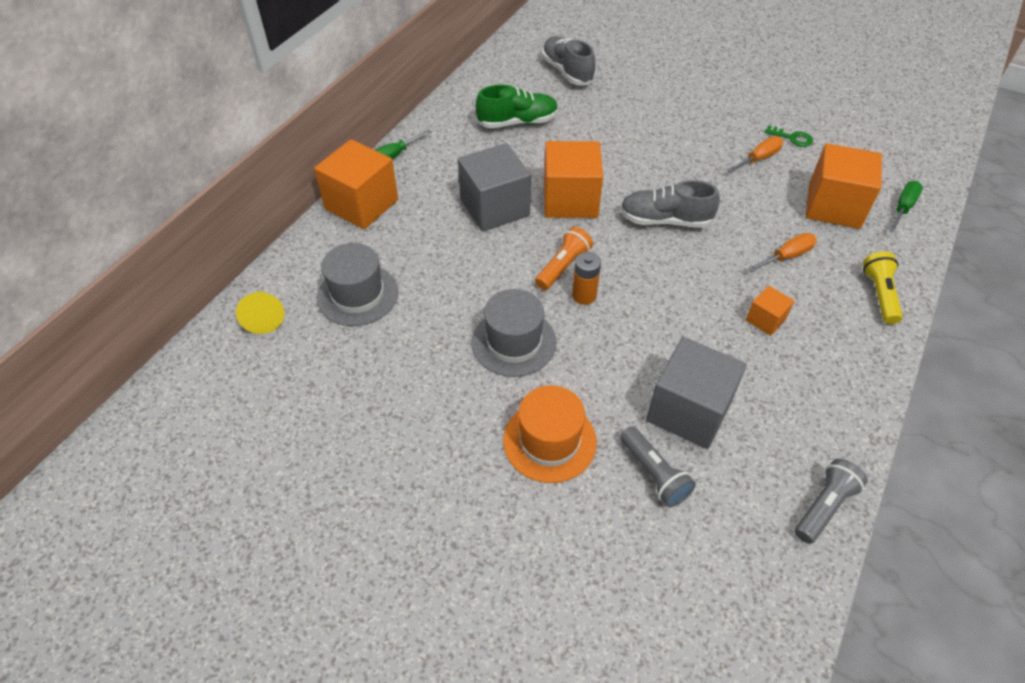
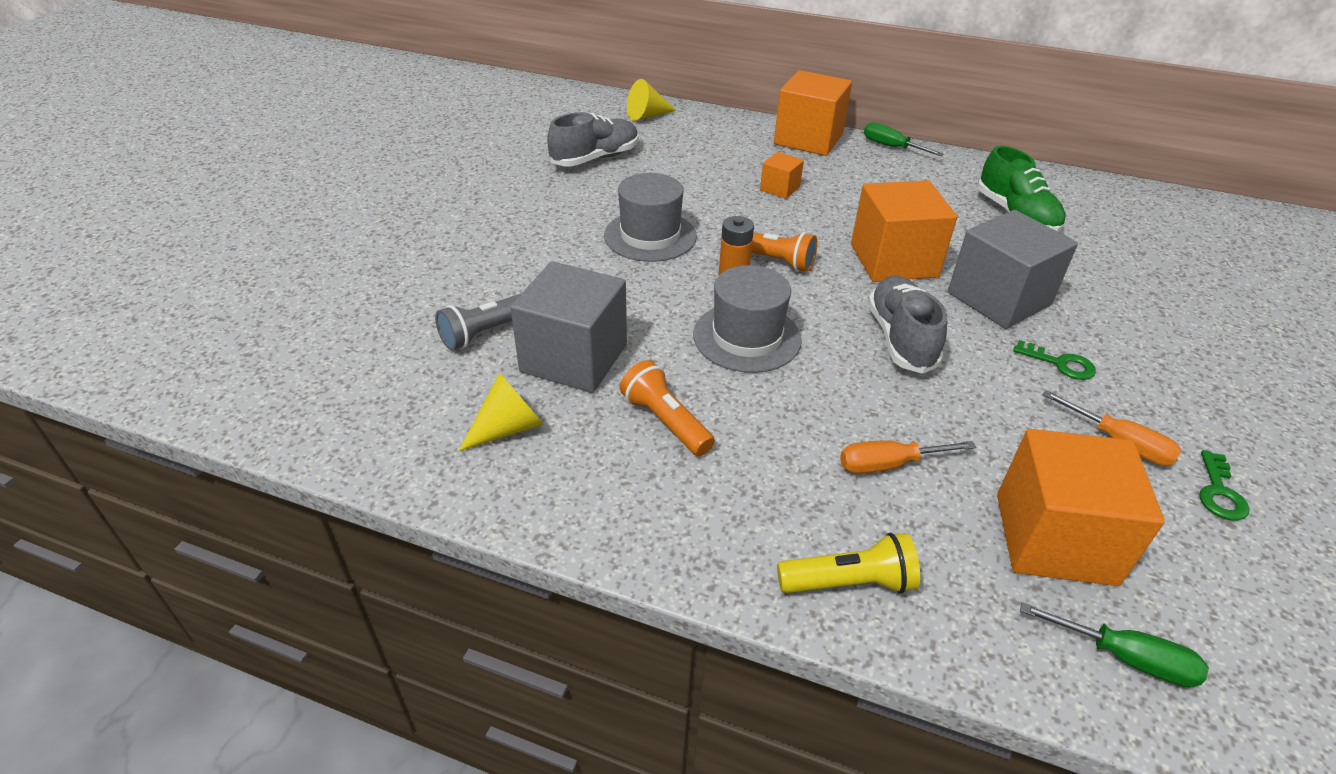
camera: 80 degrees right, 10 degrees down
grey hat [317,243,398,326] -> grey hat moved to [693,265,802,373]
grey cube [458,143,531,232] -> grey cube moved to [948,210,1078,329]
orange hat [503,385,597,483] -> none
grey shoe [542,36,595,85] -> grey shoe moved to [547,112,639,166]
orange cube [746,286,794,336] -> orange cube moved to [760,152,804,199]
orange screwdriver [748,233,817,272] -> orange screwdriver turned 120 degrees clockwise [840,440,976,474]
grey flashlight [795,459,868,544] -> none
none -> yellow cone [459,373,544,451]
none -> orange flashlight [620,360,715,456]
none -> green key [1013,340,1096,380]

